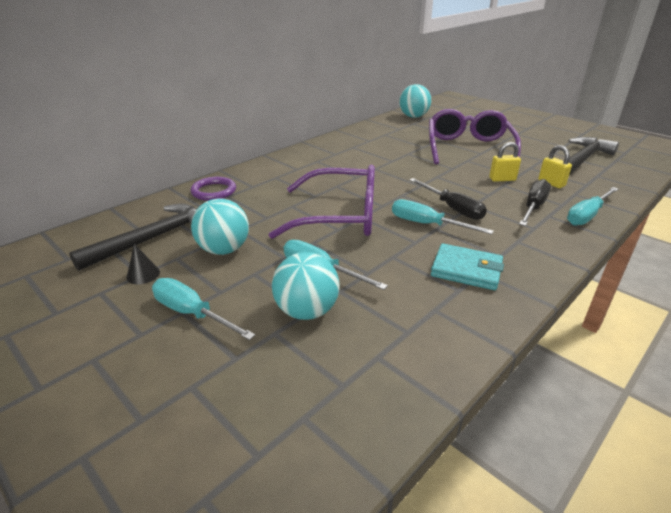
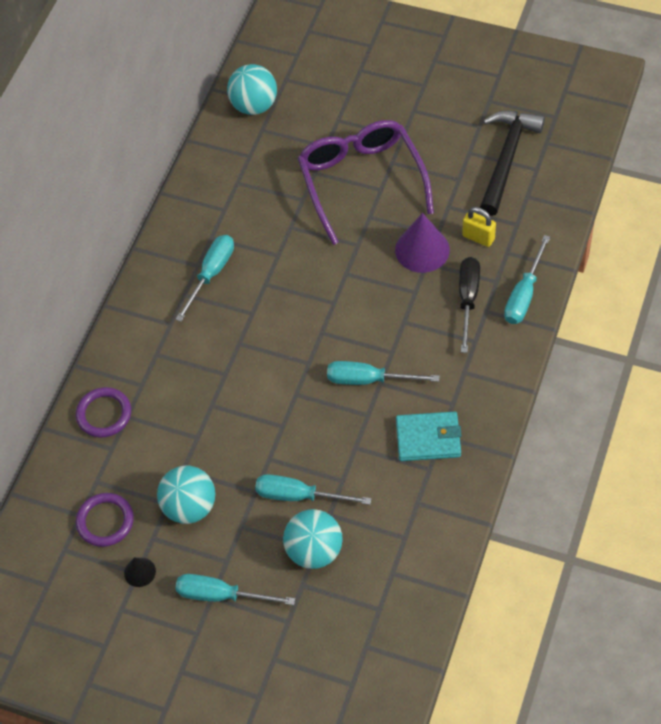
camera: 20 degrees left, 25 degrees up
black hammer [69,204,197,271] -> purple ring [76,493,134,547]
purple glasses [268,165,375,239] -> none
black screwdriver [409,178,487,220] -> none
yellow padlock [489,142,521,182] -> purple cone [395,213,450,273]
none -> turquoise screwdriver [175,235,234,322]

